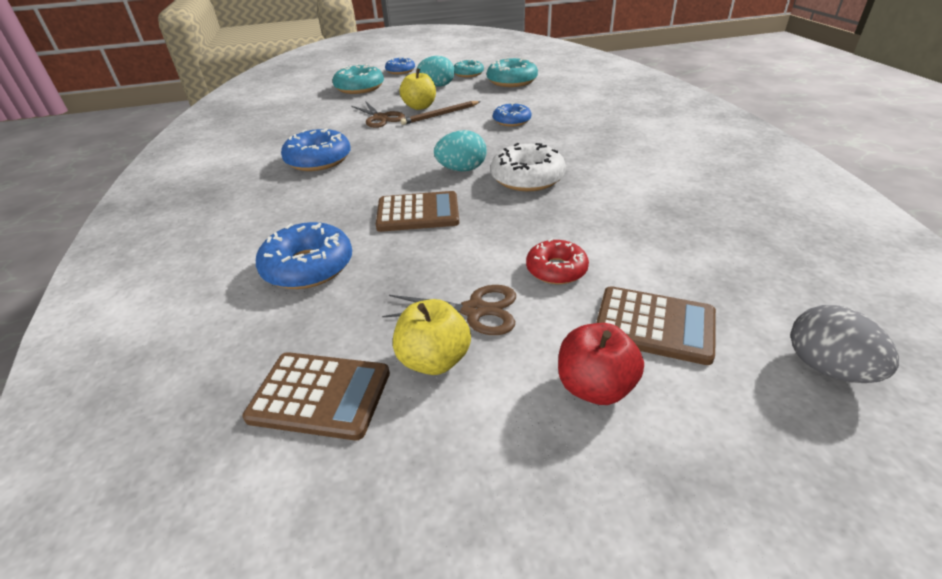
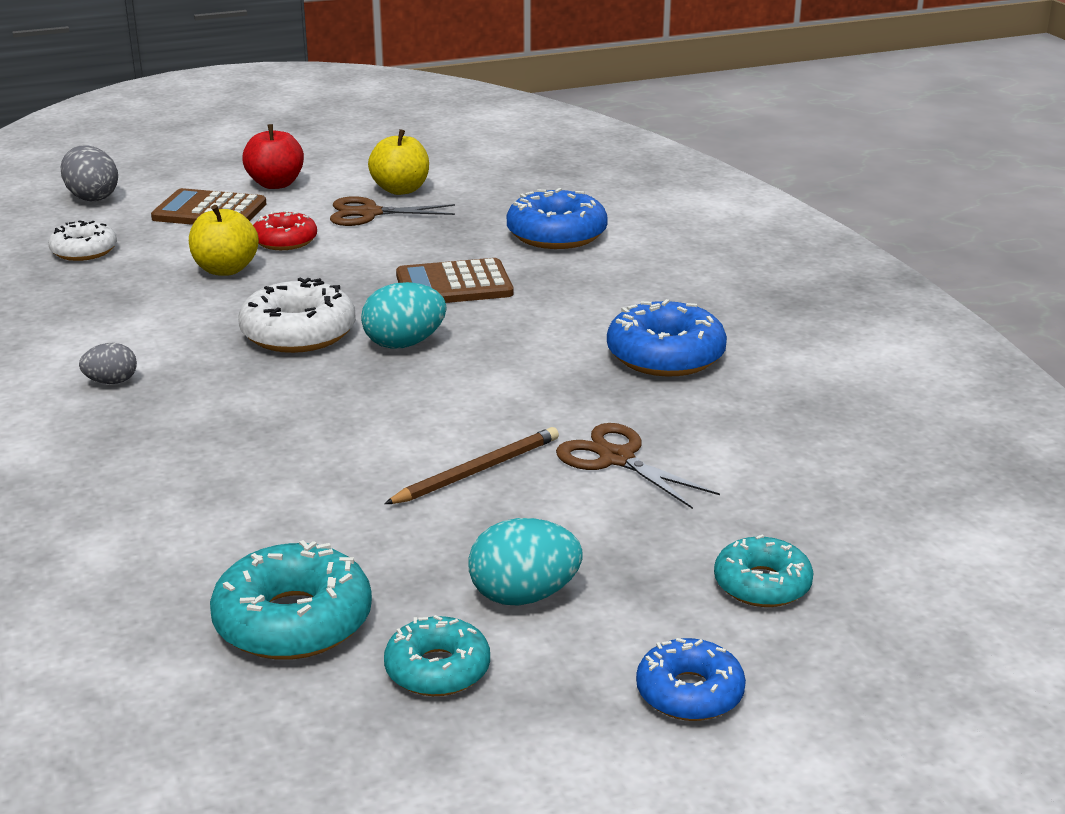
camera: 170 degrees right, 10 degrees down
brown calculator [242,352,390,440] -> none
turquoise donut [332,64,384,94] -> turquoise donut [714,535,813,607], size x0.64
yellow apple [399,68,436,110] -> yellow apple moved to [189,205,259,276]
blue donut [493,103,531,126] -> none
none -> white donut [48,220,117,261]
none -> grey egg [79,343,137,384]

